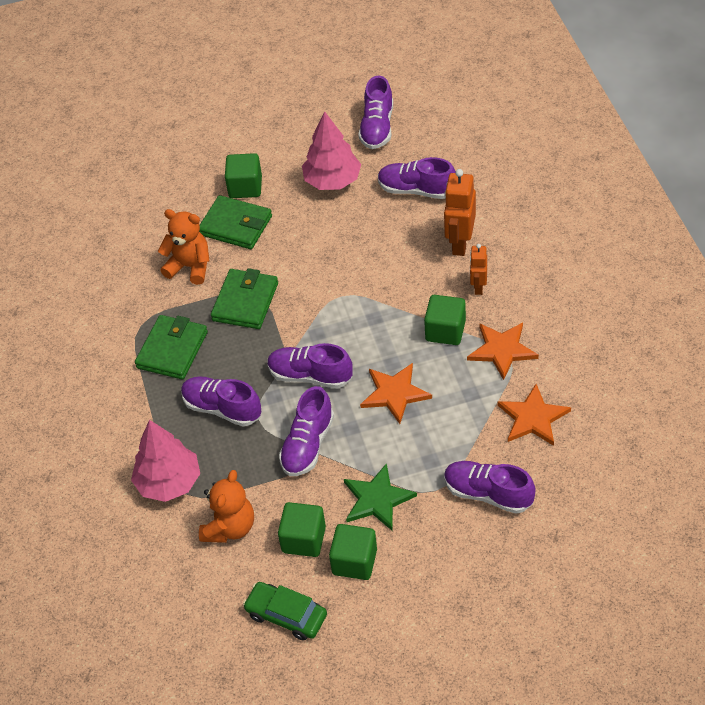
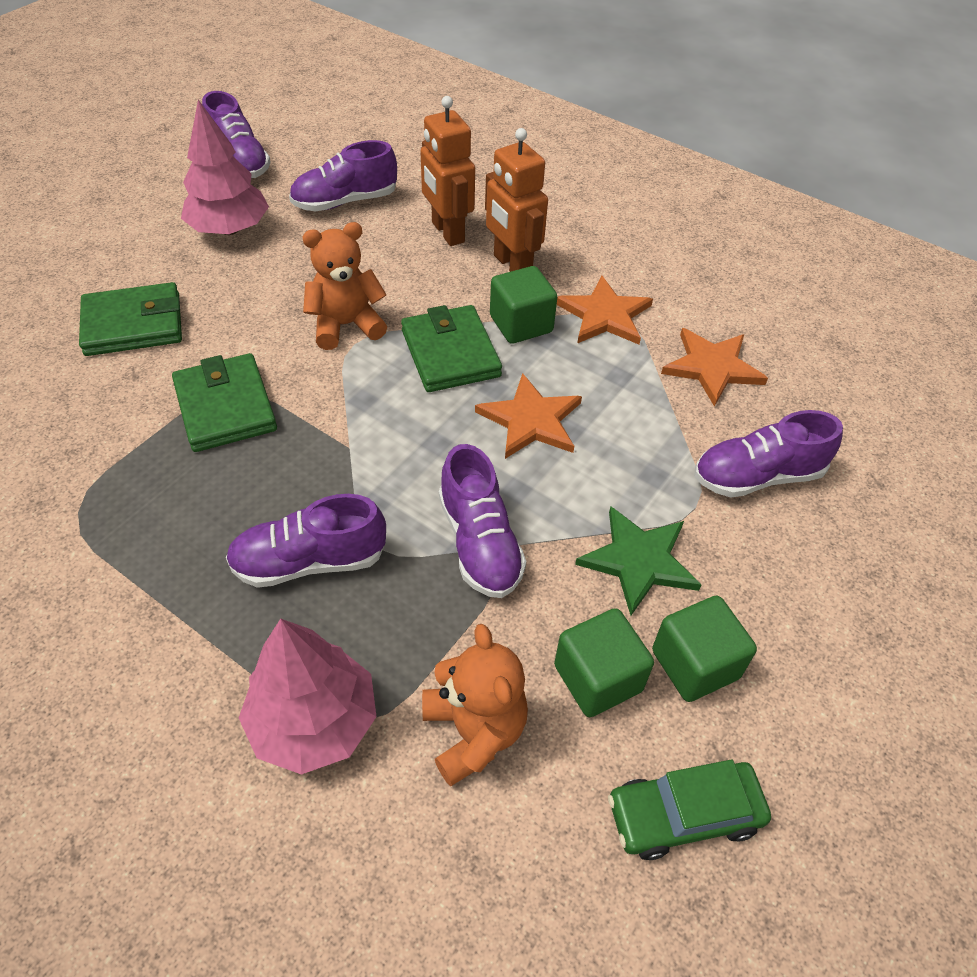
camera: 45 degrees left, 0 degrees up
green wallet [135,315,208,379] -> green wallet moved to [401,305,502,392]
orange teddy bear [158,209,210,285] -> orange teddy bear moved to [302,222,387,350]
green cube [225,153,262,198] -> none
purple shoe [268,343,353,388] -> none
orange robot [470,244,487,295] -> orange robot [485,128,548,272], size x1.66

